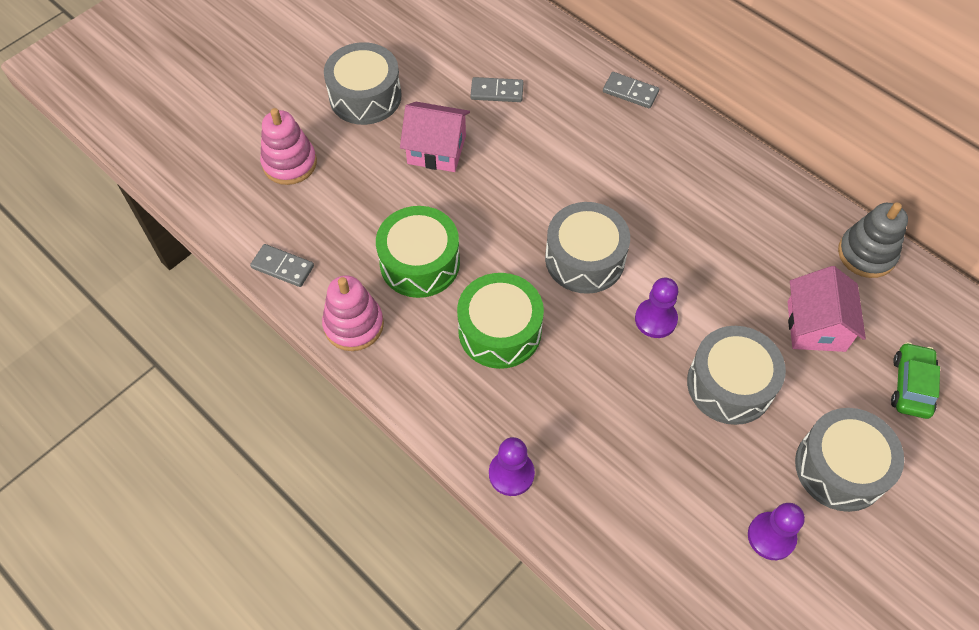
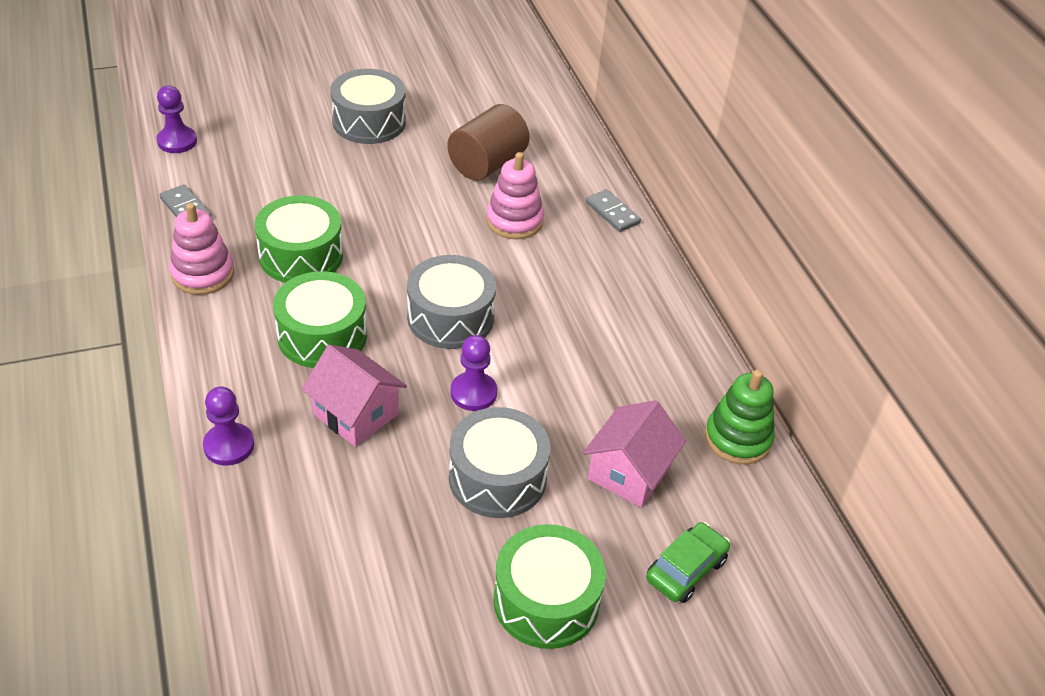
camera: 25 degrees right, 15 degrees down
pink stacking toy [260,108,317,185] -> pink stacking toy moved to [486,152,544,239]
pink house [400,102,470,172] -> pink house moved to [301,345,407,447]
grey domino [471,77,523,102] -> brown cylinder [447,104,530,181]
purple pawn [748,503,805,560] -> purple pawn moved to [156,85,197,153]
grey drum [795,408,904,512] -> green drum [493,524,606,649]
grey stacking toy [838,203,908,278] -> green stacking toy [705,370,775,464]

